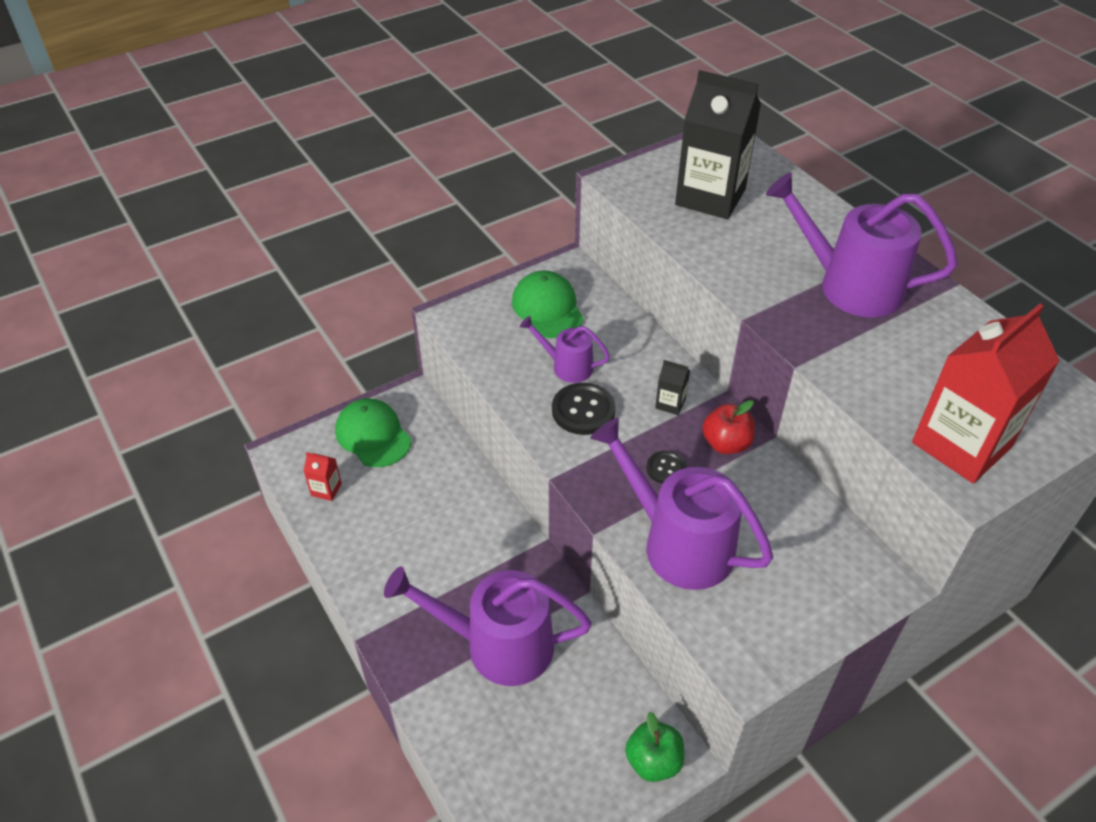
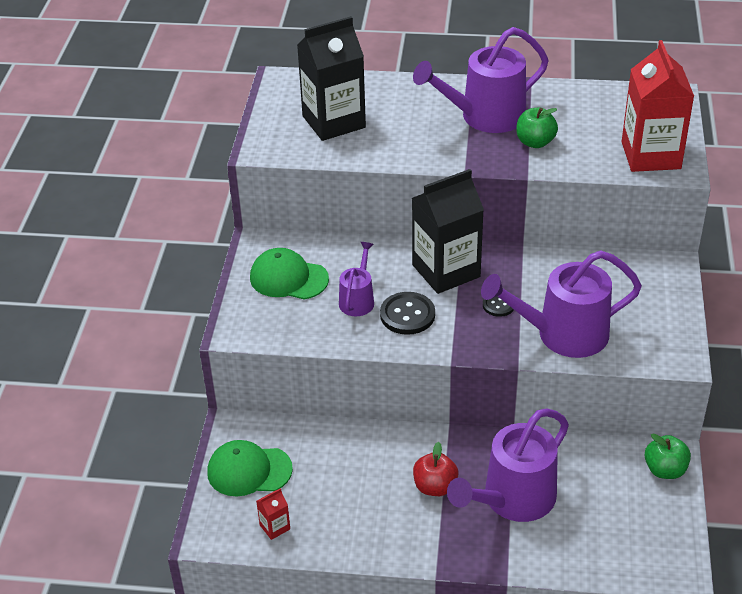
camera: 50 degrees left, 5 degrees down
purple watering can [520,316,610,383] -> purple watering can turned 135 degrees clockwise [339,242,374,316]
black carton [655,360,690,415] -> black carton [412,169,484,294], size x2.45
red apple [702,400,755,454] -> red apple moved to [413,442,458,496]
none -> green apple [516,108,558,148]

